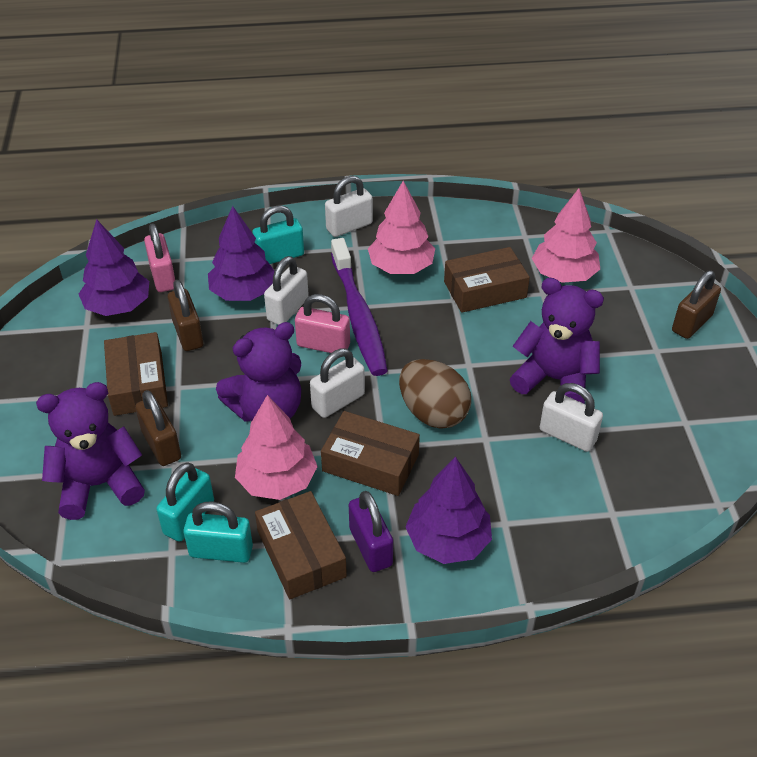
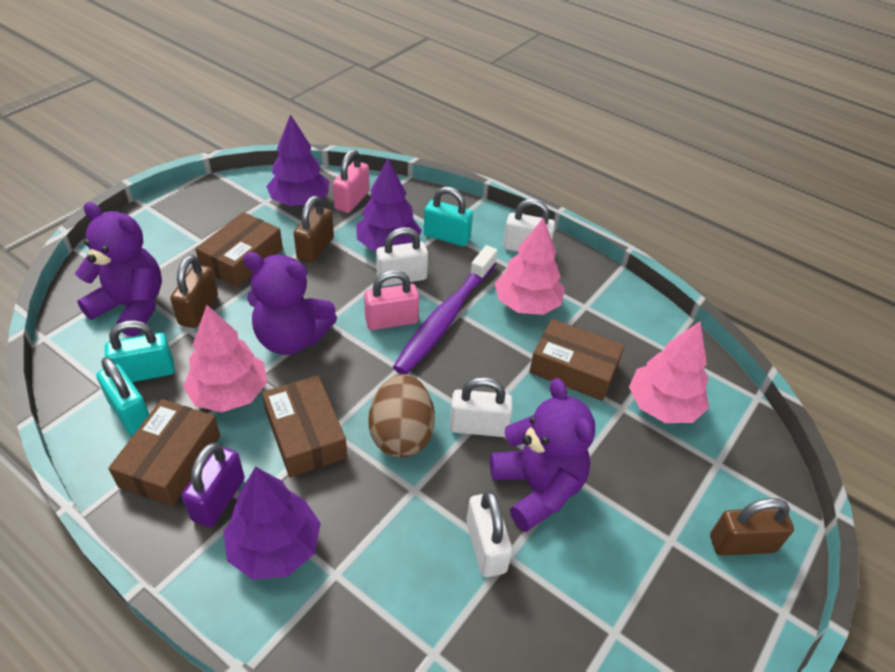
camera: 40 degrees right, 0 degrees up
pink padlock [295,294,350,353] -> pink padlock turned 75 degrees counterclockwise [364,270,419,330]
white padlock [310,349,365,418] -> white padlock moved to [450,377,513,437]

